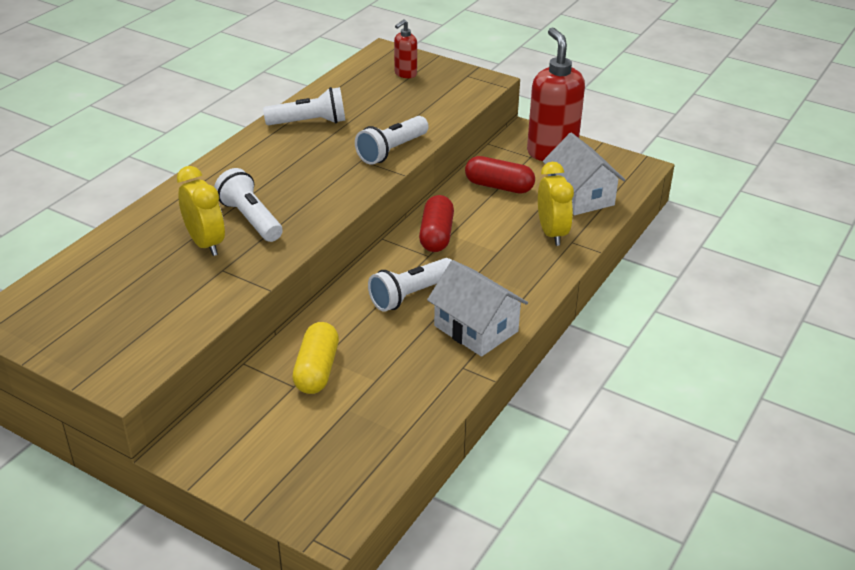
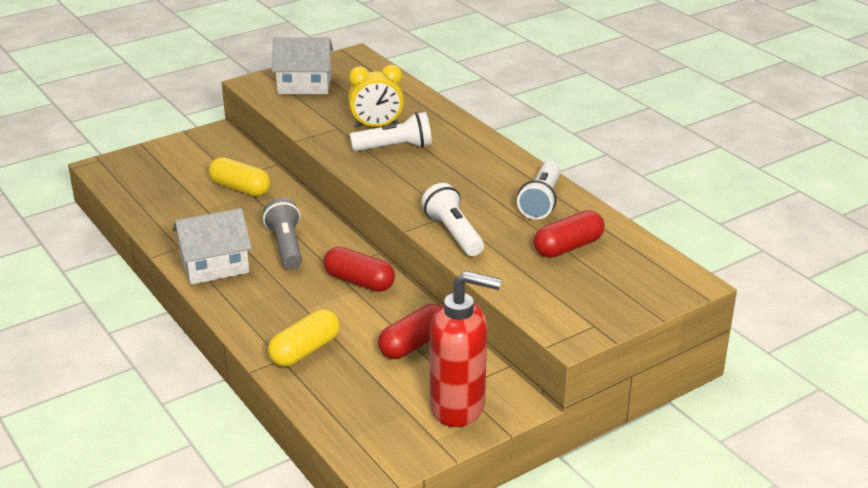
camera: 115 degrees right, 5 degrees down
white flashlight [368,258,452,312] -> grey flashlight [263,198,302,270]
red soap dispenser [394,19,417,78] -> none
yellow clock [538,162,574,246] -> yellow capsule [268,309,339,367]
white house [543,133,625,215] -> white house moved to [272,37,333,94]
none -> red capsule [534,210,605,258]

